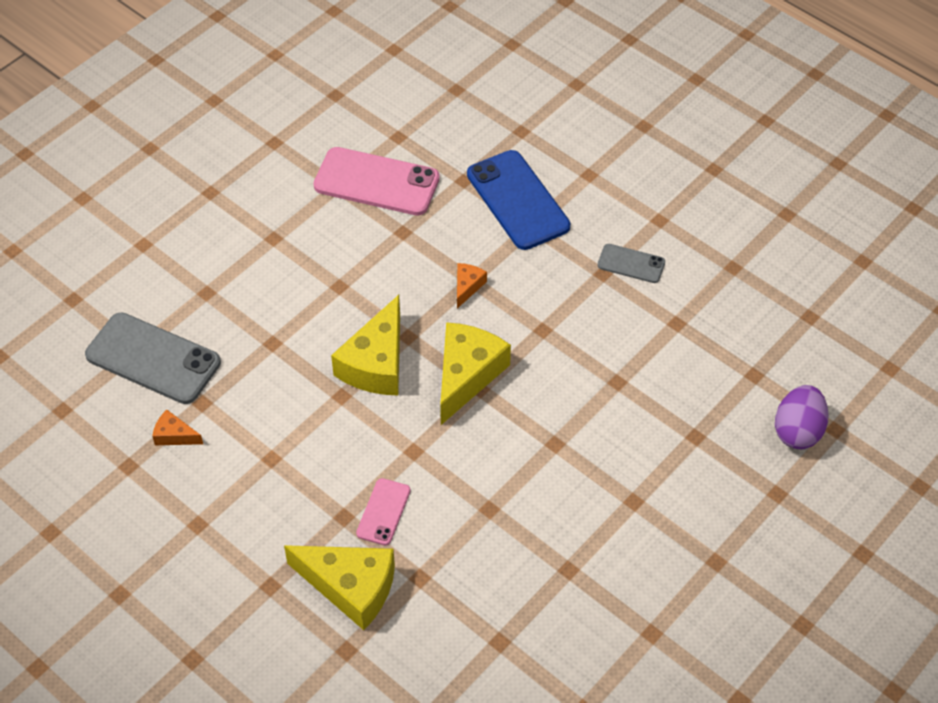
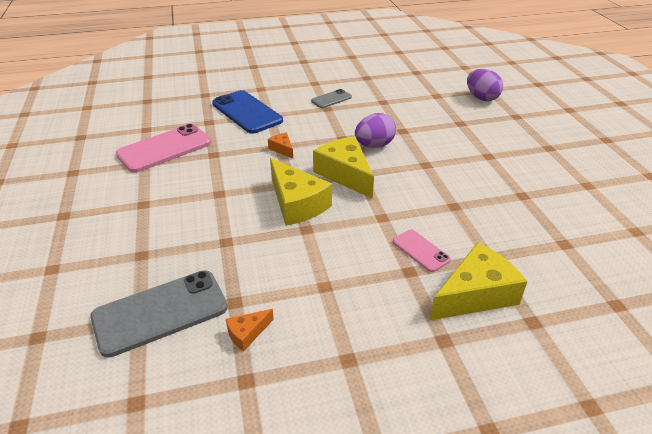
camera: 55 degrees left, 15 degrees down
blue phone [467,150,570,250] -> blue phone turned 45 degrees clockwise [212,90,283,133]
none -> purple egg [355,113,396,148]

